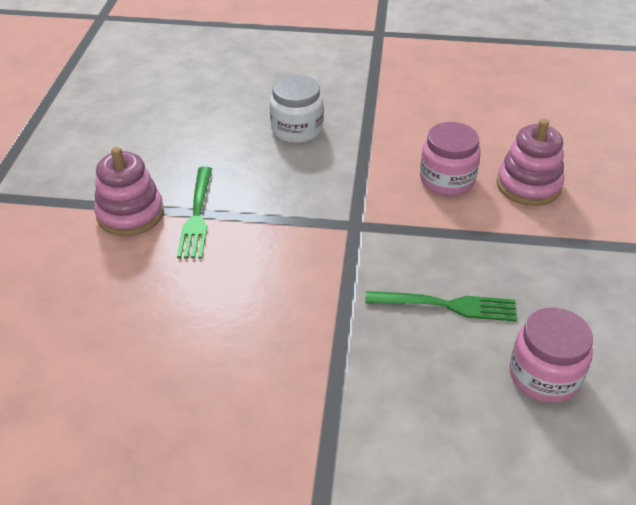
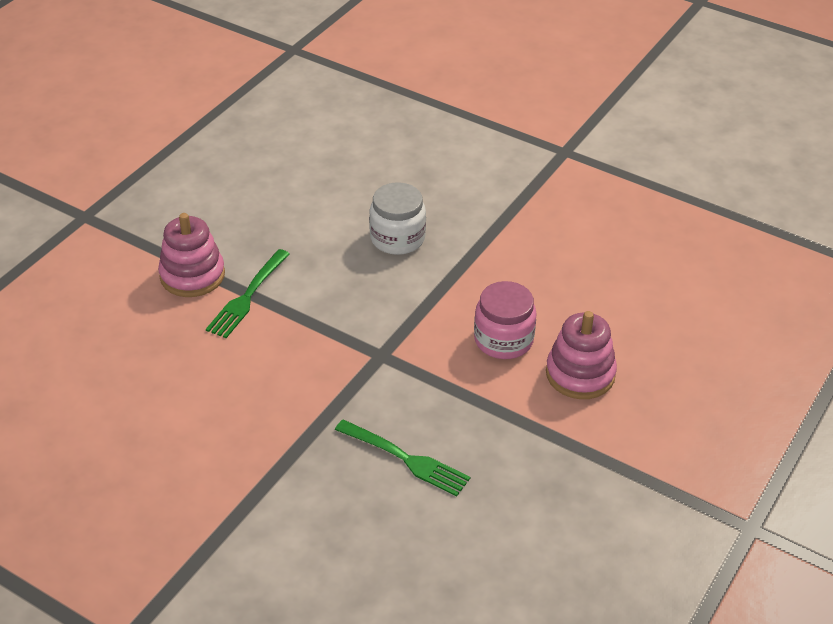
camera: 25 degrees right, 0 degrees up
pink jar [510,308,593,403] -> none

